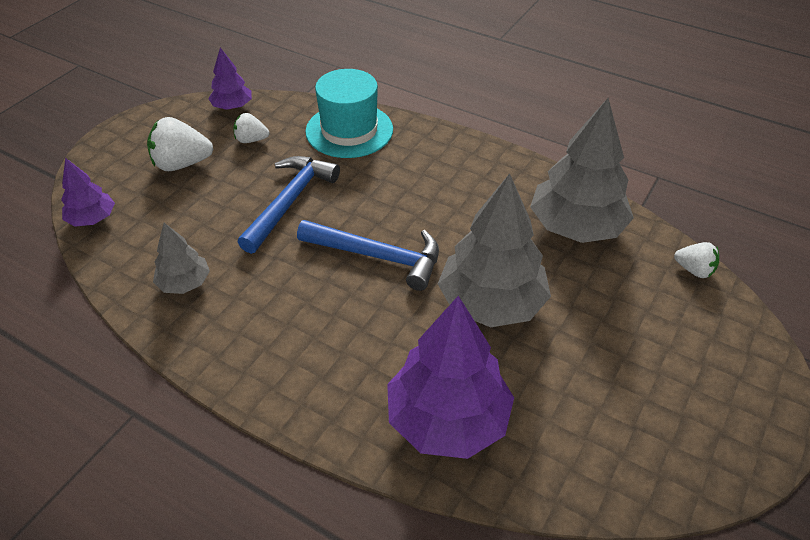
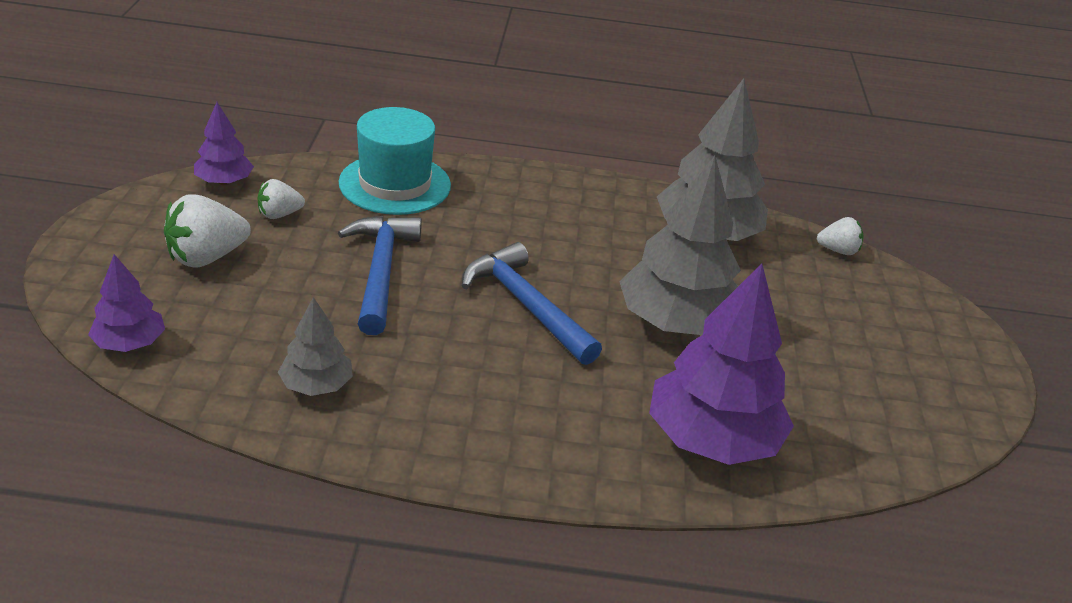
camera: 30 degrees left, 10 degrees down
blue hammer [297,220,439,291] -> blue hammer turned 120 degrees counterclockwise [462,242,602,365]

